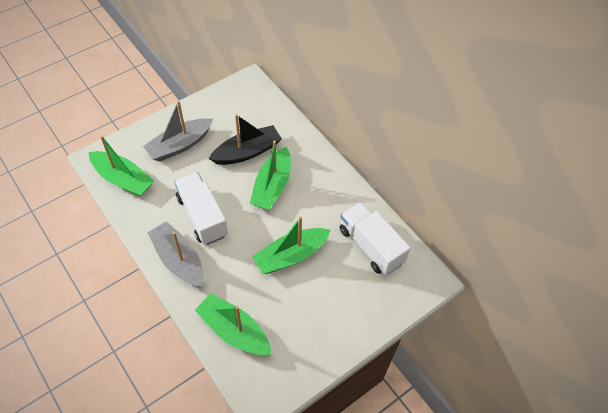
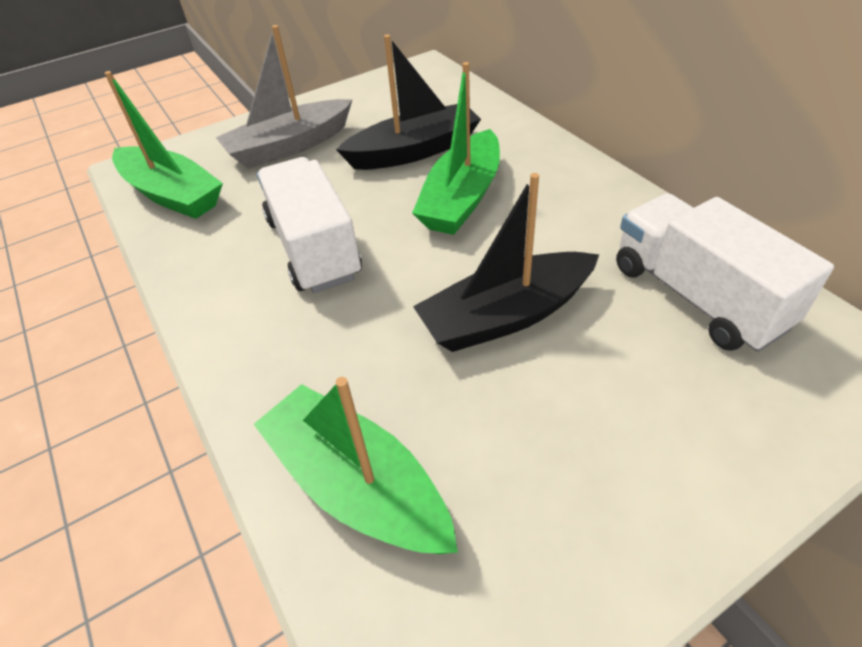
camera: 10 degrees right, 10 degrees down
grey boat [148,221,204,287] -> none
green boat [252,216,331,274] -> black boat [413,173,599,352]

